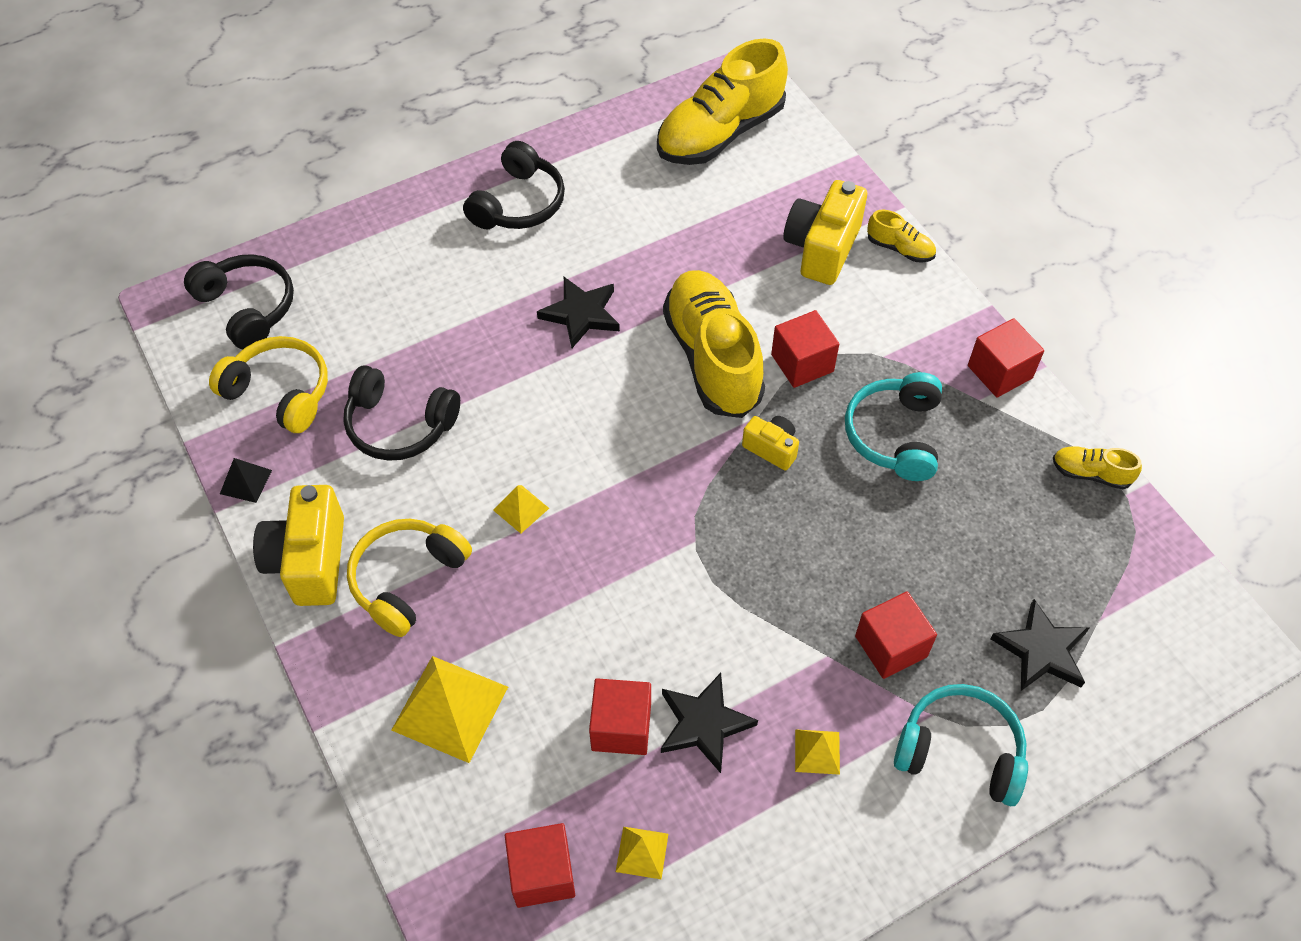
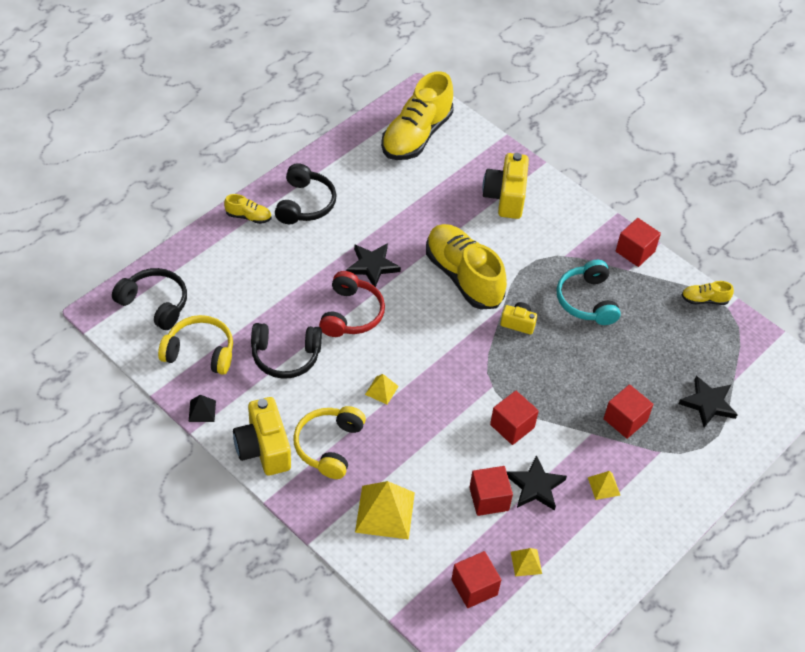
camera: 20 degrees left, 5 degrees down
red cube [771,310,839,388] -> red cube moved to [490,390,539,445]
yellow shoe [867,210,936,262] -> yellow shoe moved to [224,194,271,224]
turquoise headphones [894,684,1028,806] -> none
none -> red headphones [319,271,385,337]

